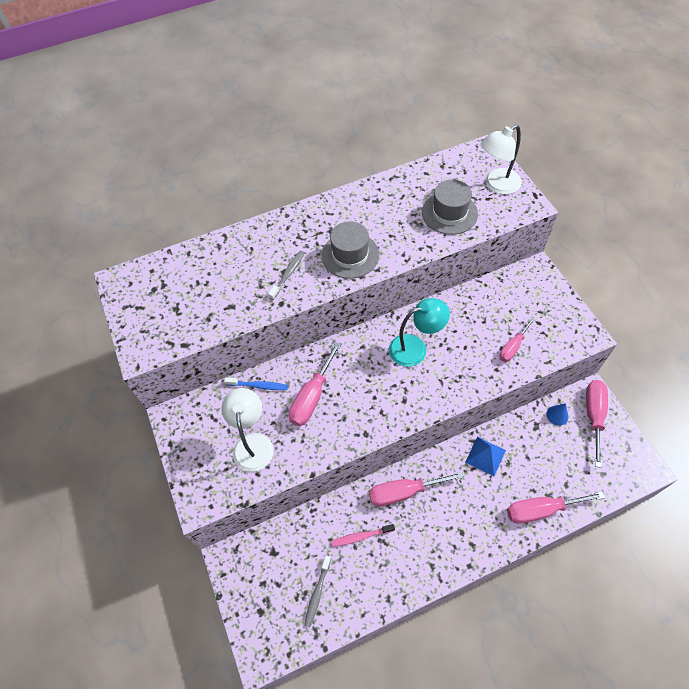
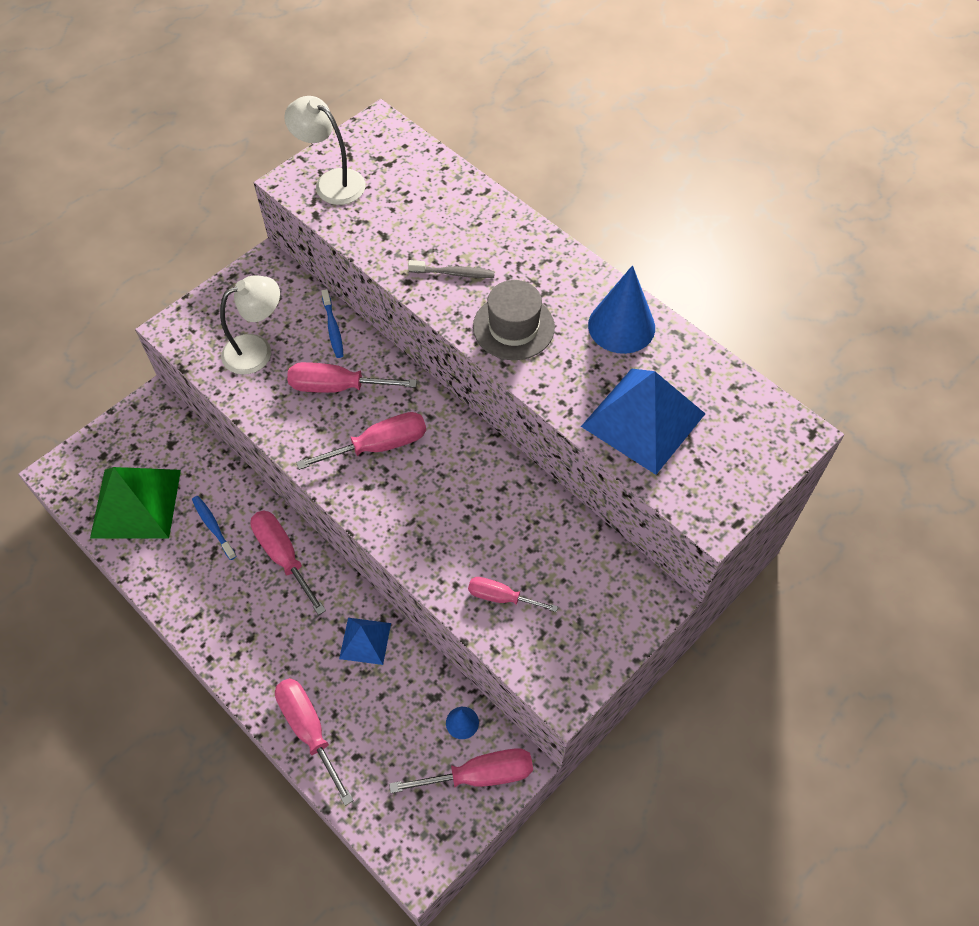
camera: 65 degrees right, 0 degrees up
grey toothbrush [304,556,331,627] -> green pyramid [90,467,181,539]
pink toothbrush [331,524,395,547] -> blue toothbrush [192,496,237,560]
turquoise lamp [389,298,450,367] -> none
grey hat [422,180,478,235] -> blue pyramid [581,369,705,475]
white lamp [481,124,522,194] -> white lamp moved to [284,96,366,205]
none -> pink screwdriver [296,412,426,470]
none -> blue cone [588,265,655,354]

